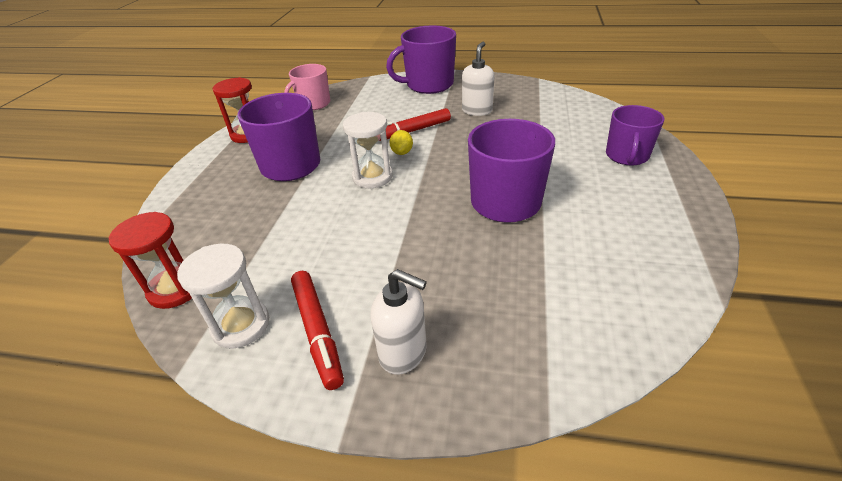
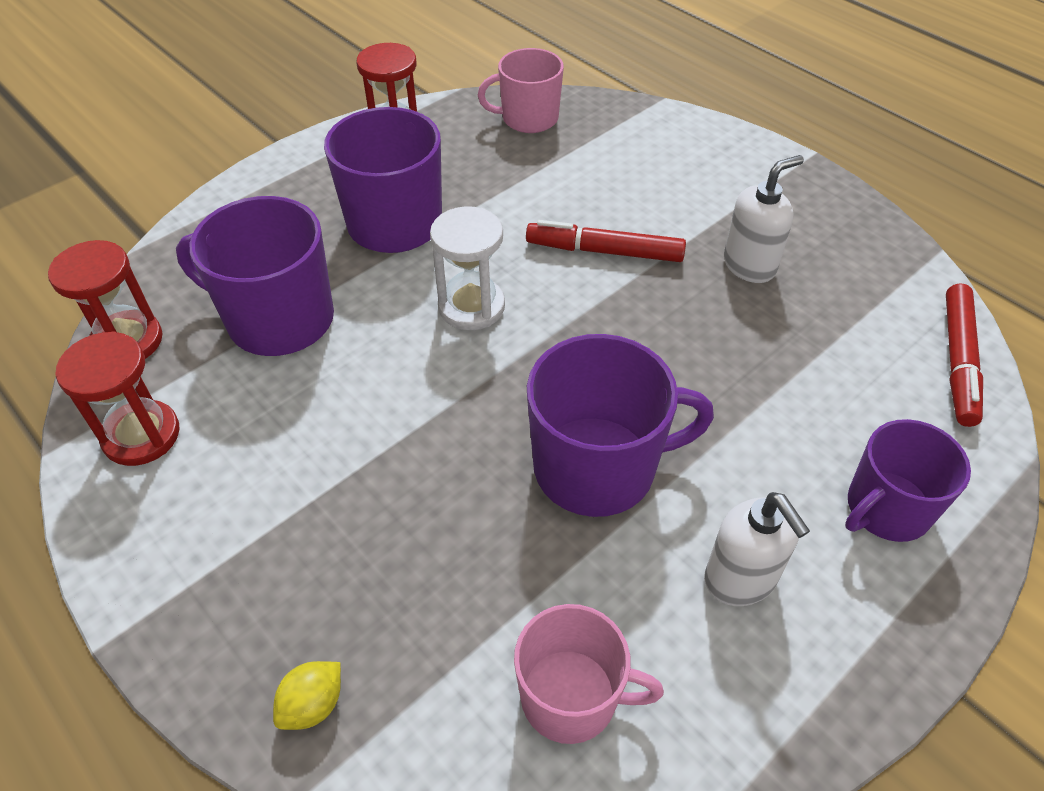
camera: 35 degrees right, 10 degrees up
white hourglass [177,244,269,349] -> red hourglass [55,331,179,466]
red marker [291,271,344,390] -> red marker moved to [946,284,983,427]
white soap dispenser [370,269,427,375] -> white soap dispenser moved to [704,492,810,606]
purple mug [386,25,456,94] -> purple mug moved to [176,196,334,356]
yellow lemon [389,130,413,155] -> yellow lemon moved to [273,661,341,730]
none -> pink mug [514,604,664,744]

